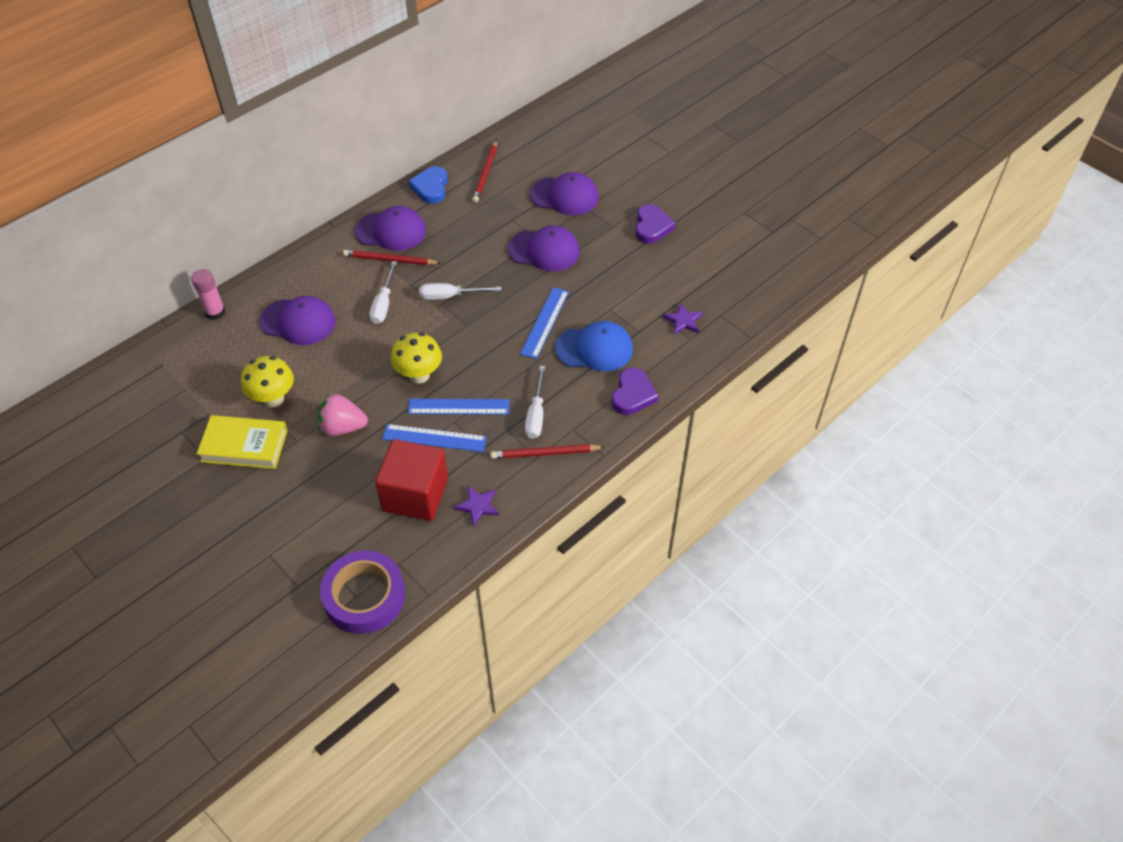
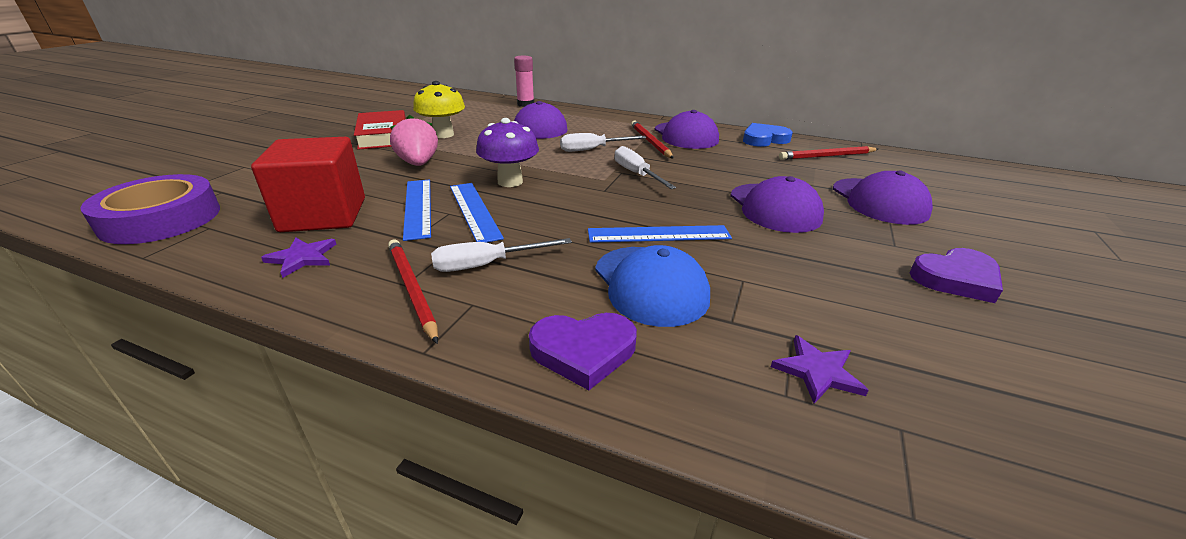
camera: 65 degrees right, 20 degrees down
yellow book [197,415,288,469] -> red book [354,110,406,150]
yellow mushroom [391,332,442,384] -> purple mushroom [476,118,539,187]

